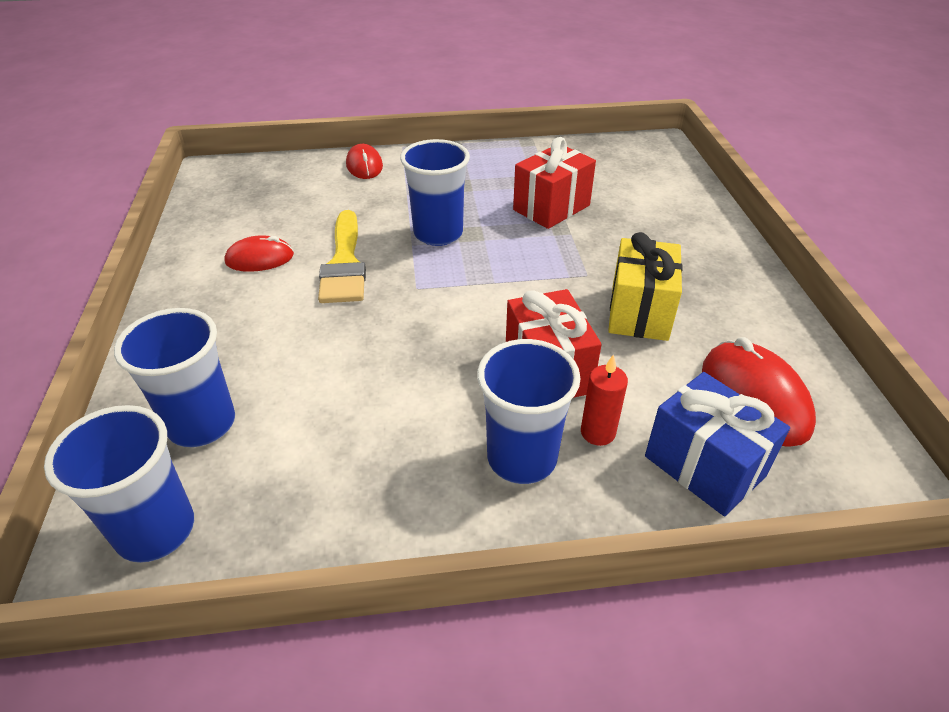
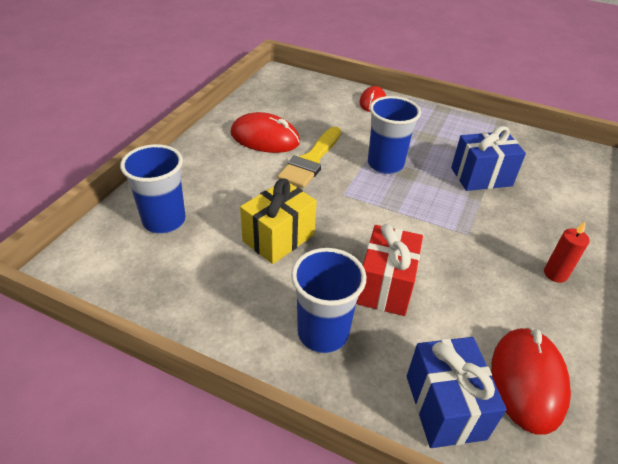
camera: 30 degrees right, 0 degrees up
blue cup [44,405,194,563] -> none
red mouse [224,235,294,272] -> red mouse [231,112,300,153], size x1.60
red gift [513,137,596,229] -> blue gift [451,126,526,191]
red candle [581,354,628,446] -> red candle moved to [544,221,590,283]
yellow gift [608,232,683,341] -> yellow gift moved to [240,178,317,264]

